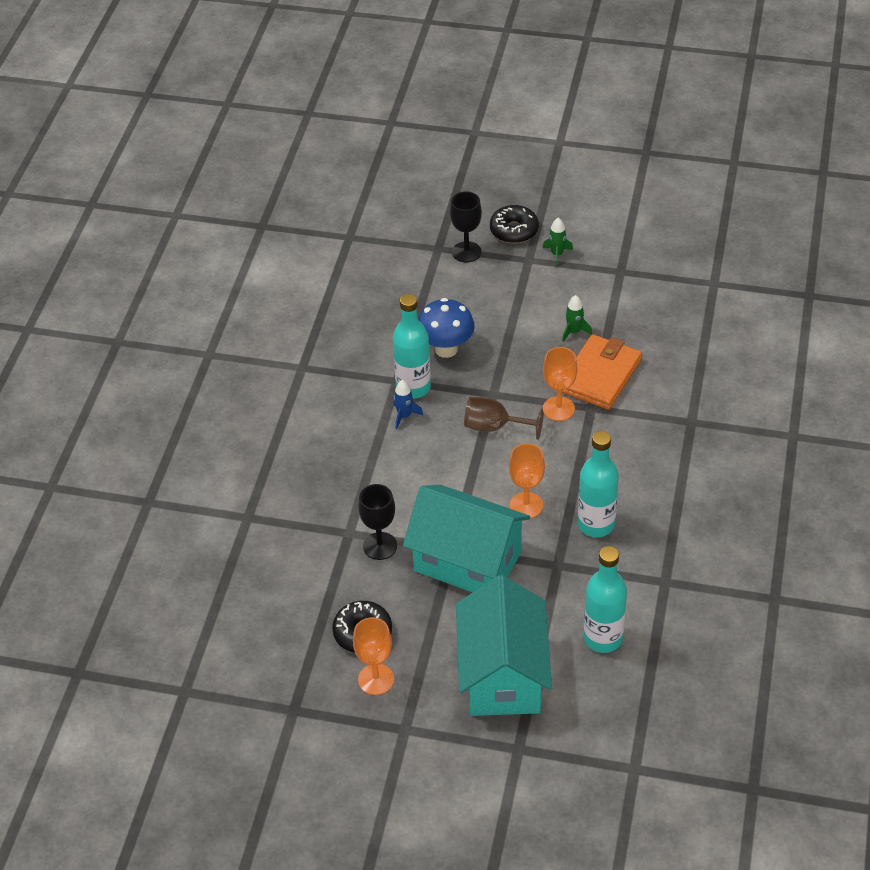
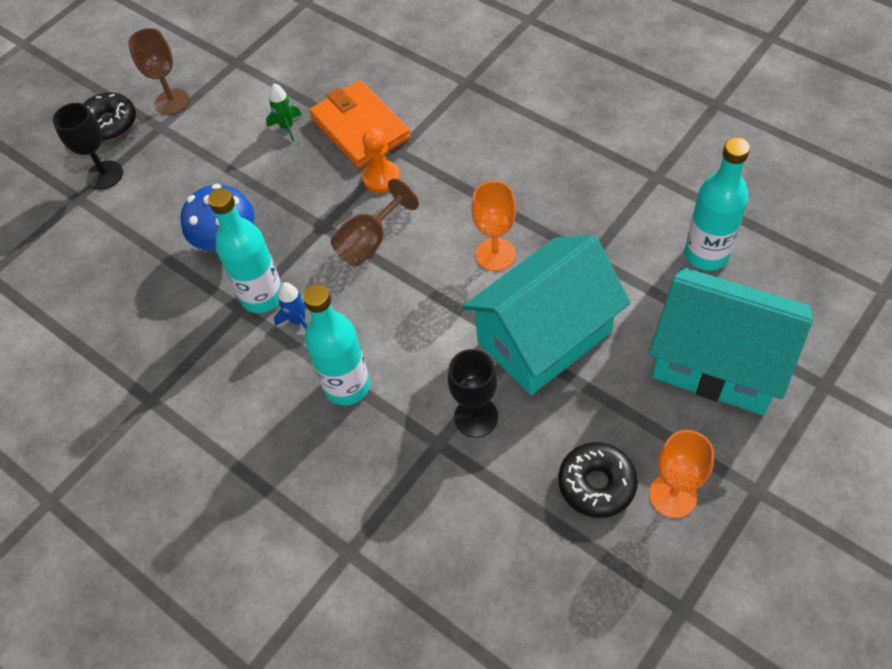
camera: 60 degrees left, 10 degrees up
green rocket [543,218,573,267] -> brown goblet [128,28,190,115]
orange goblet [543,347,577,421] -> orange pawn [362,128,400,193]
turquoise bottle [578,431,619,537] -> turquoise bottle moved to [303,284,370,405]

